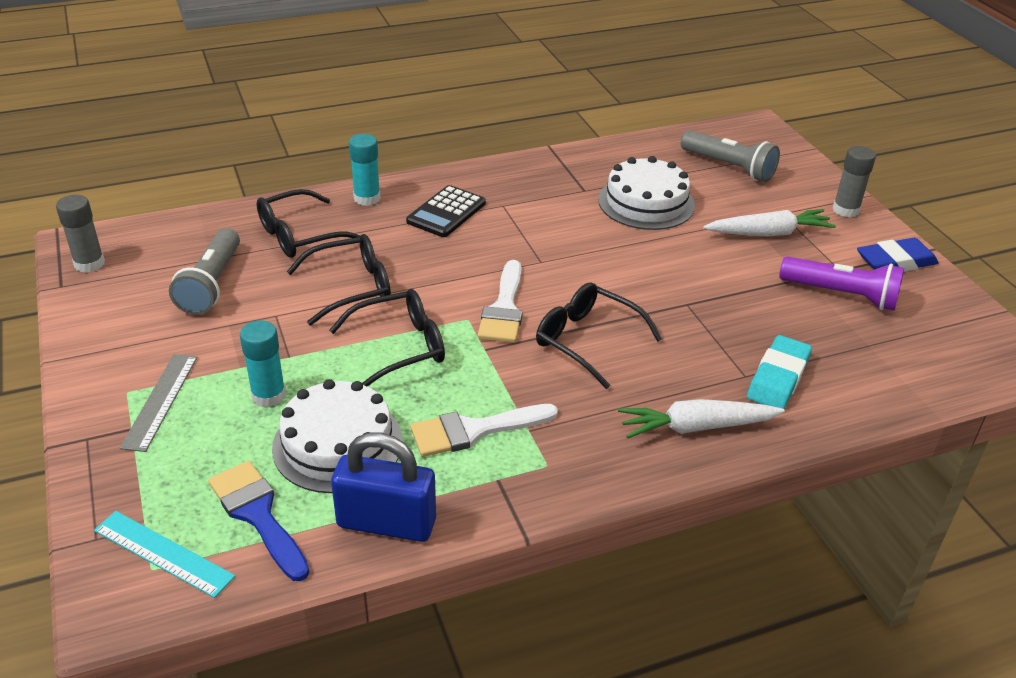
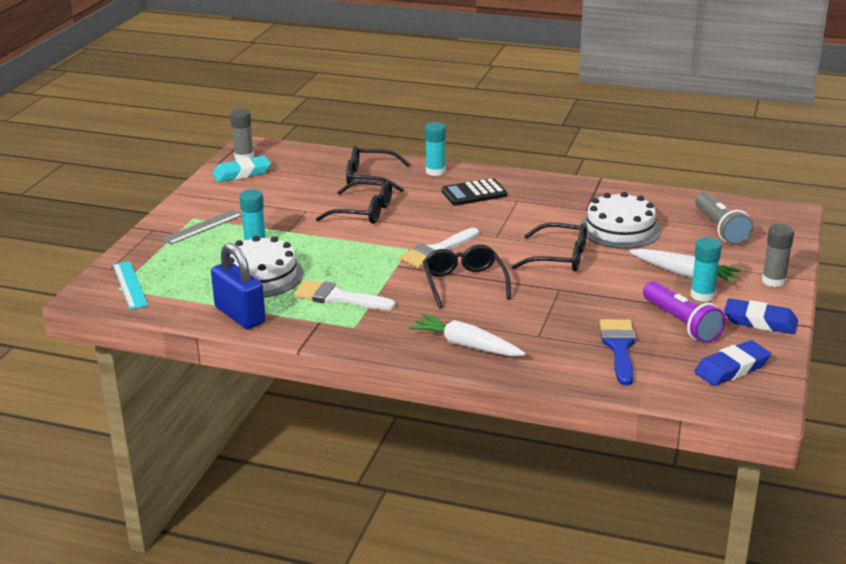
camera: 40 degrees right, 10 degrees down
grey flashlight [169,228,240,315] -> none
blue brush [208,461,310,581] -> blue brush moved to [600,319,636,385]
black glasses [329,289,445,387] -> black glasses moved to [511,223,587,272]
turquoise eraser [747,335,812,409] -> turquoise eraser moved to [212,156,271,182]
none -> turquoise glue stick [690,237,722,302]
none -> blue eraser [694,340,771,386]

